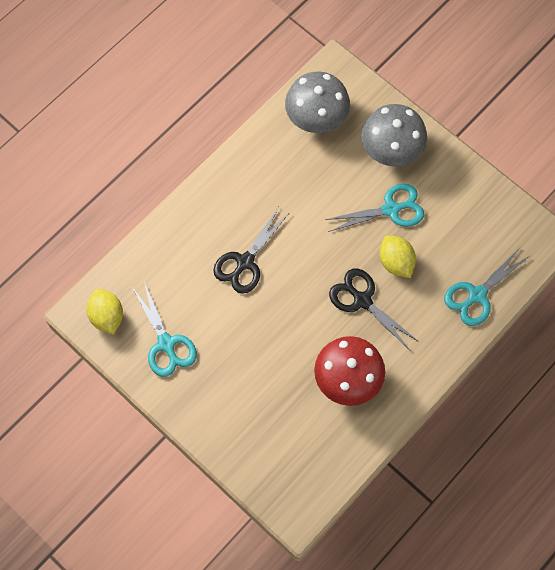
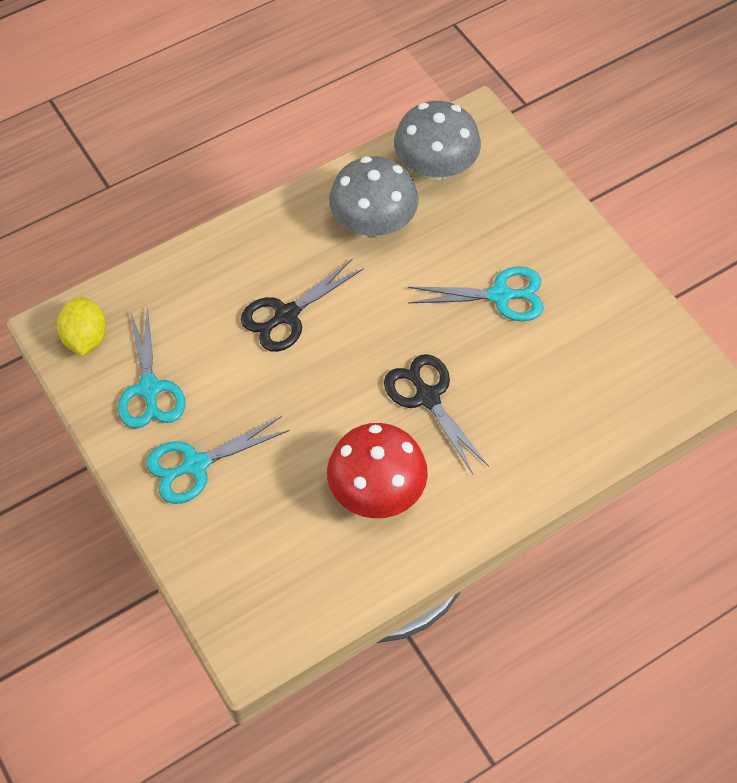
camera: 15 degrees right, 10 degrees down
grey mushroom [361,104,427,167] -> grey mushroom moved to [329,156,418,237]
yellow lemon [379,235,416,278] -> none
turquoise scissors [444,248,529,326] -> turquoise scissors moved to [147,416,290,504]

